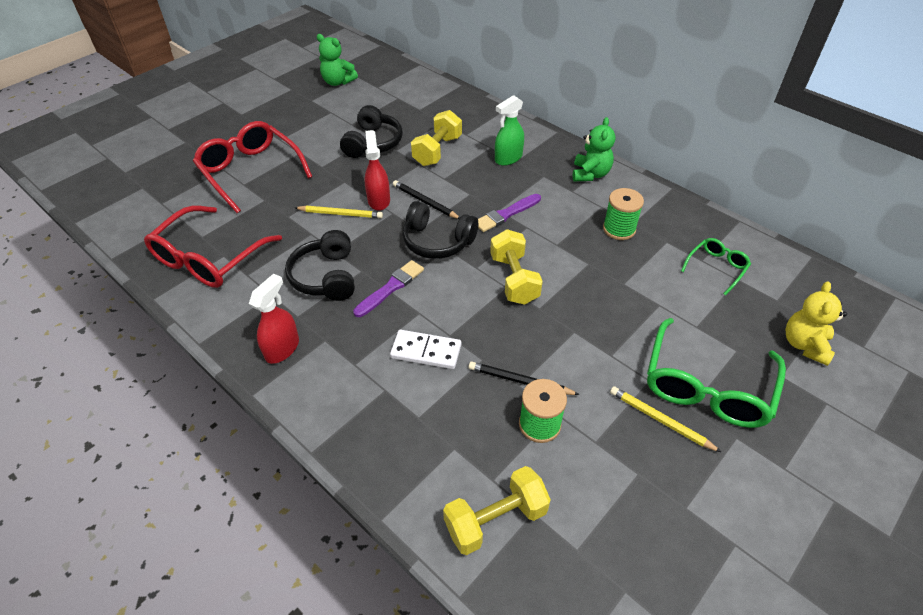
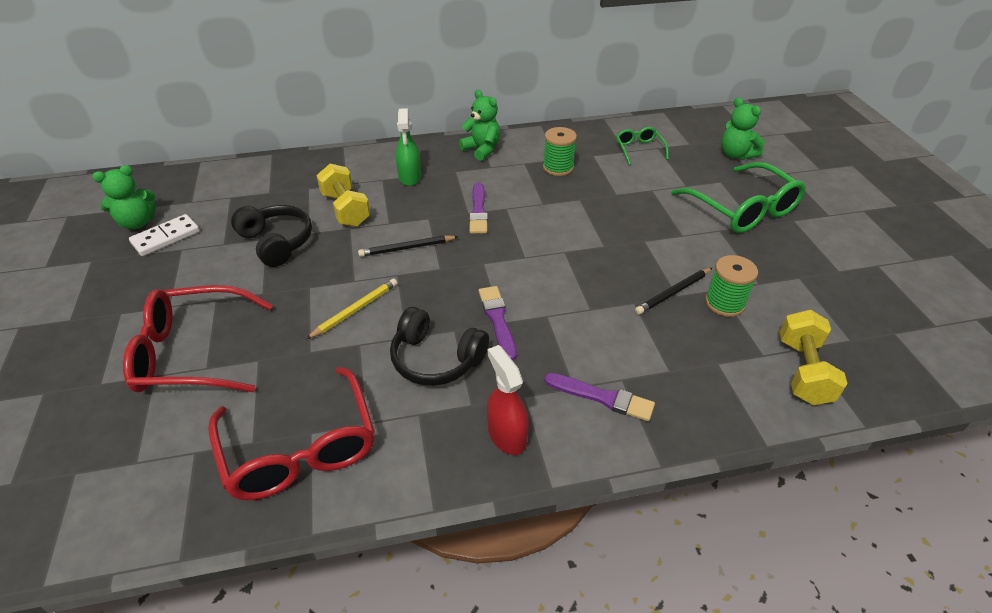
camera: 55 degrees left, 5 degrees down
red spray bottle [365,130,390,211] -> none
white domino [390,330,461,369] -> white domino moved to [129,214,200,256]
black headphones [402,201,478,259] -> none
yellow dumbbell [490,229,543,305] -> none
yellow pencil [610,386,721,452] -> none
yellow teddy bear [785,282,847,366] -> green teddy bear [721,98,765,160]
none -> purple brush [544,373,655,421]

